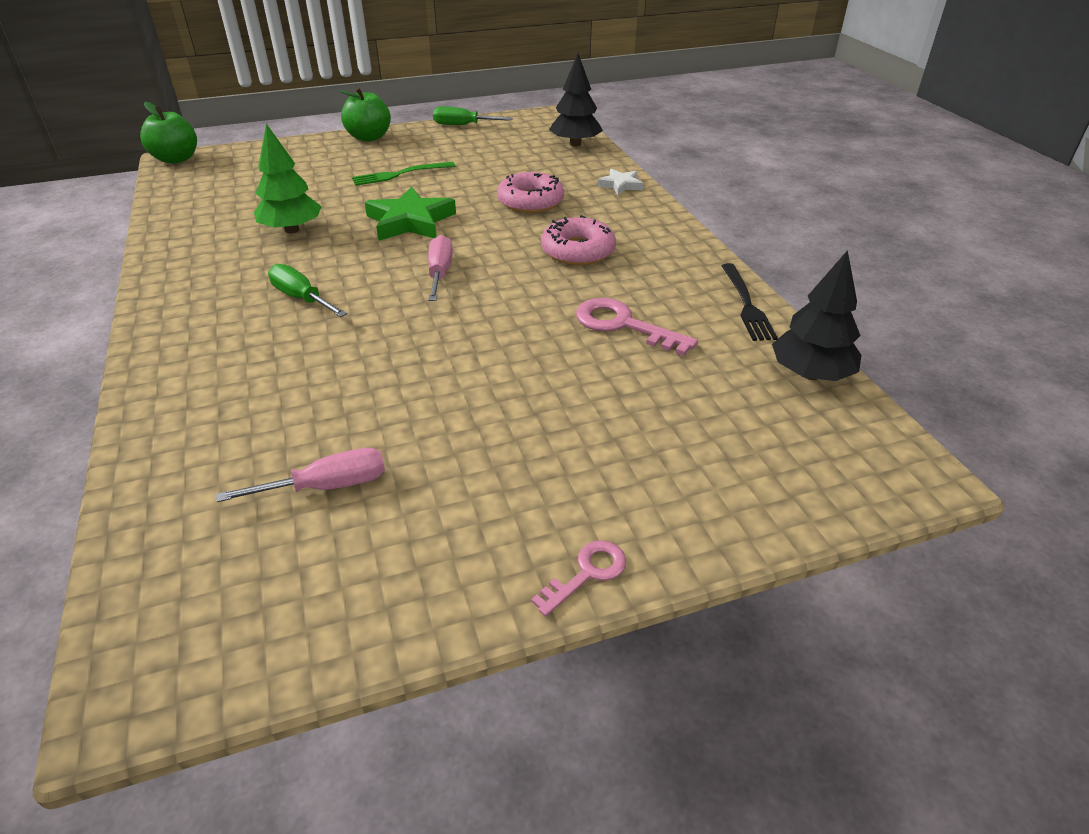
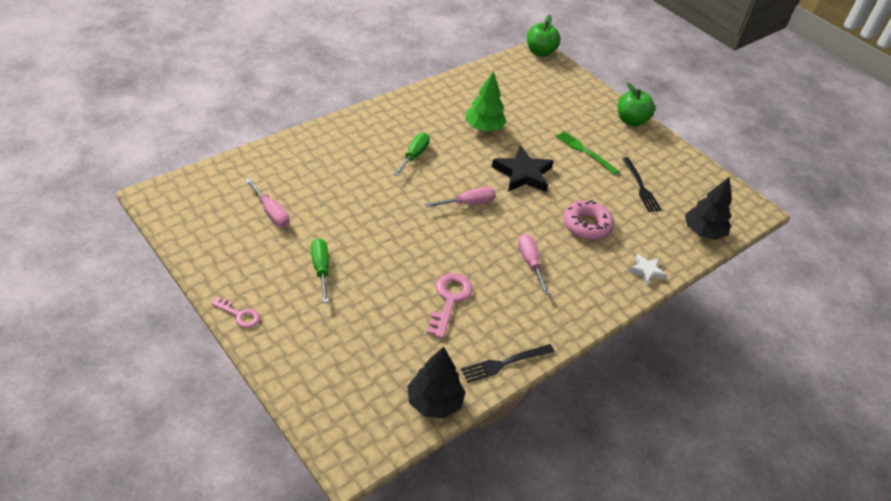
camera: 65 degrees right, 5 degrees up
green star [365,186,456,241] -> black star [492,146,554,192]
green screwdriver [433,107,513,125] -> green screwdriver moved to [311,238,329,303]
pink donut [541,215,616,265] -> pink screwdriver [518,234,550,295]
none -> black fork [622,157,661,212]

